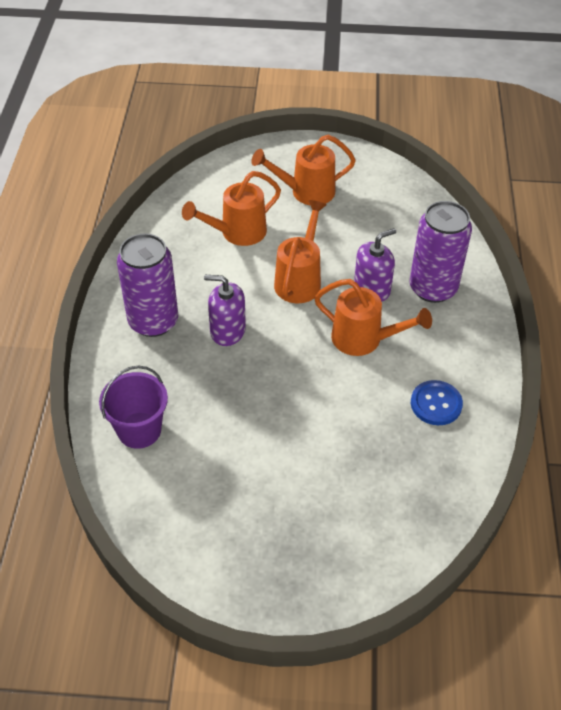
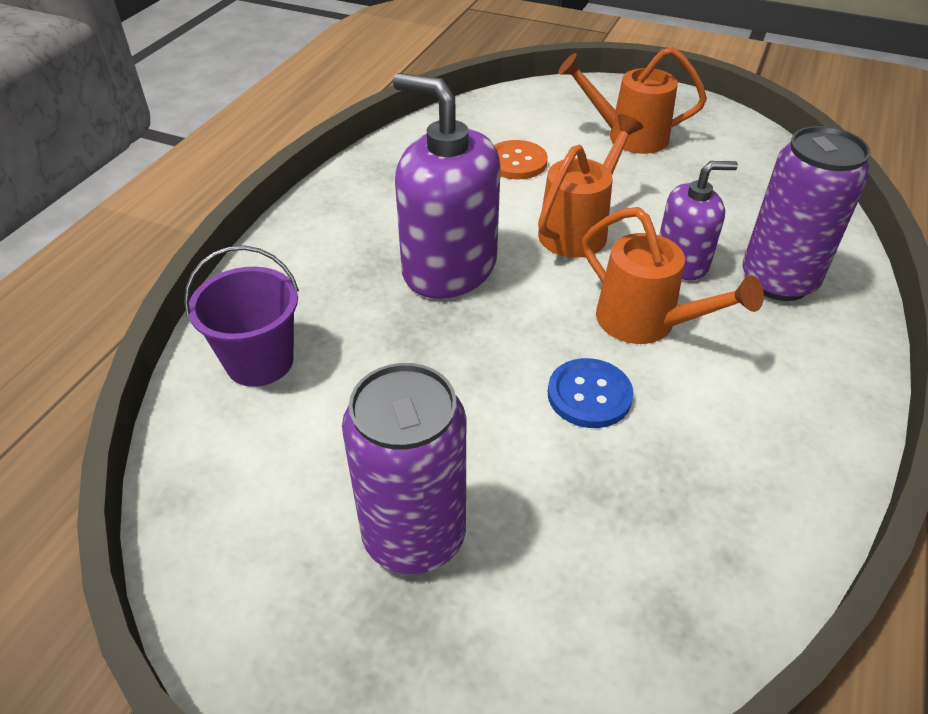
camera: 20 degrees right, 5 degrees down
purple can [117,233,178,337] -> purple can moved to [342,363,466,574]
orange watering can [182,171,281,246] -> orange button [494,140,548,179]
purple soap dispenser [204,275,246,346] -> purple soap dispenser [393,73,501,299], size x1.71
blue button [411,380,463,425] -> blue button moved to [548,358,633,428]

